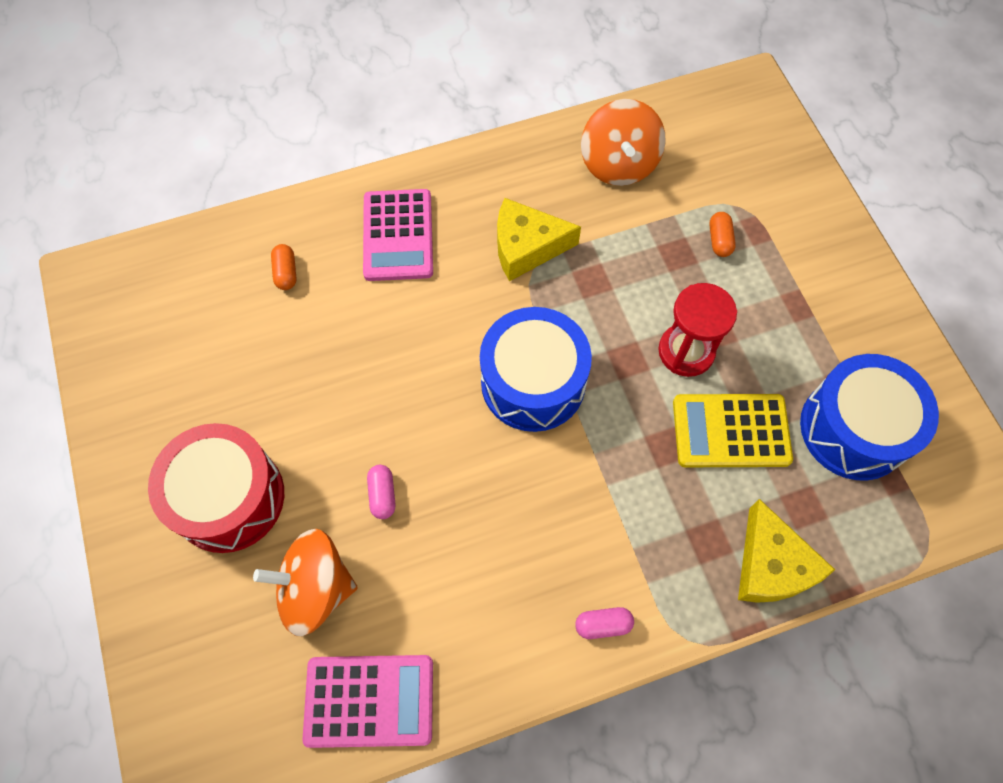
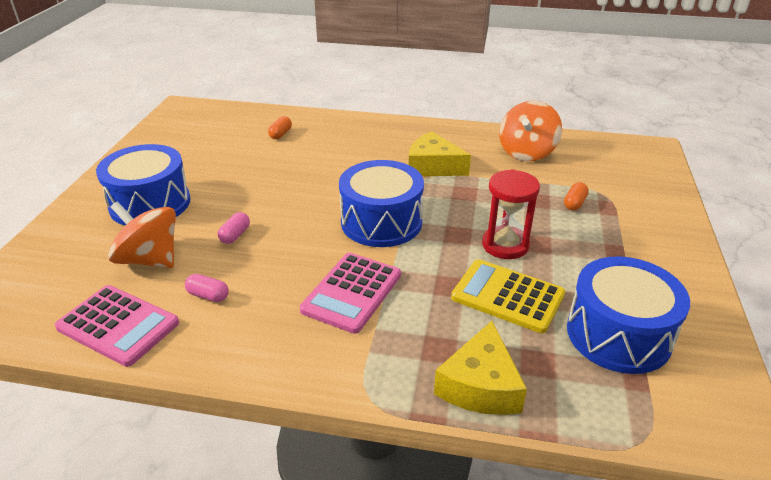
camera: 30 degrees right, 30 degrees down
red drum [148,423,284,553] -> blue drum [96,144,191,225]
pink calculator [363,189,433,281] -> pink calculator moved to [300,253,401,334]
pink capsule [575,607,634,639] -> pink capsule moved to [185,274,229,302]

